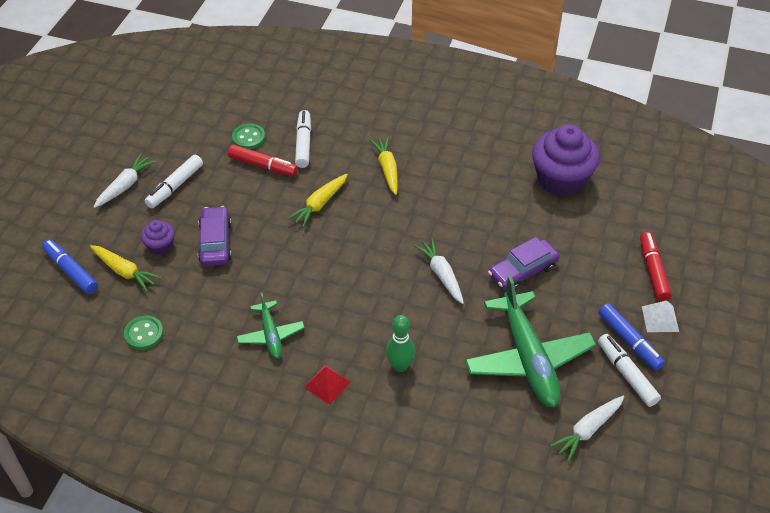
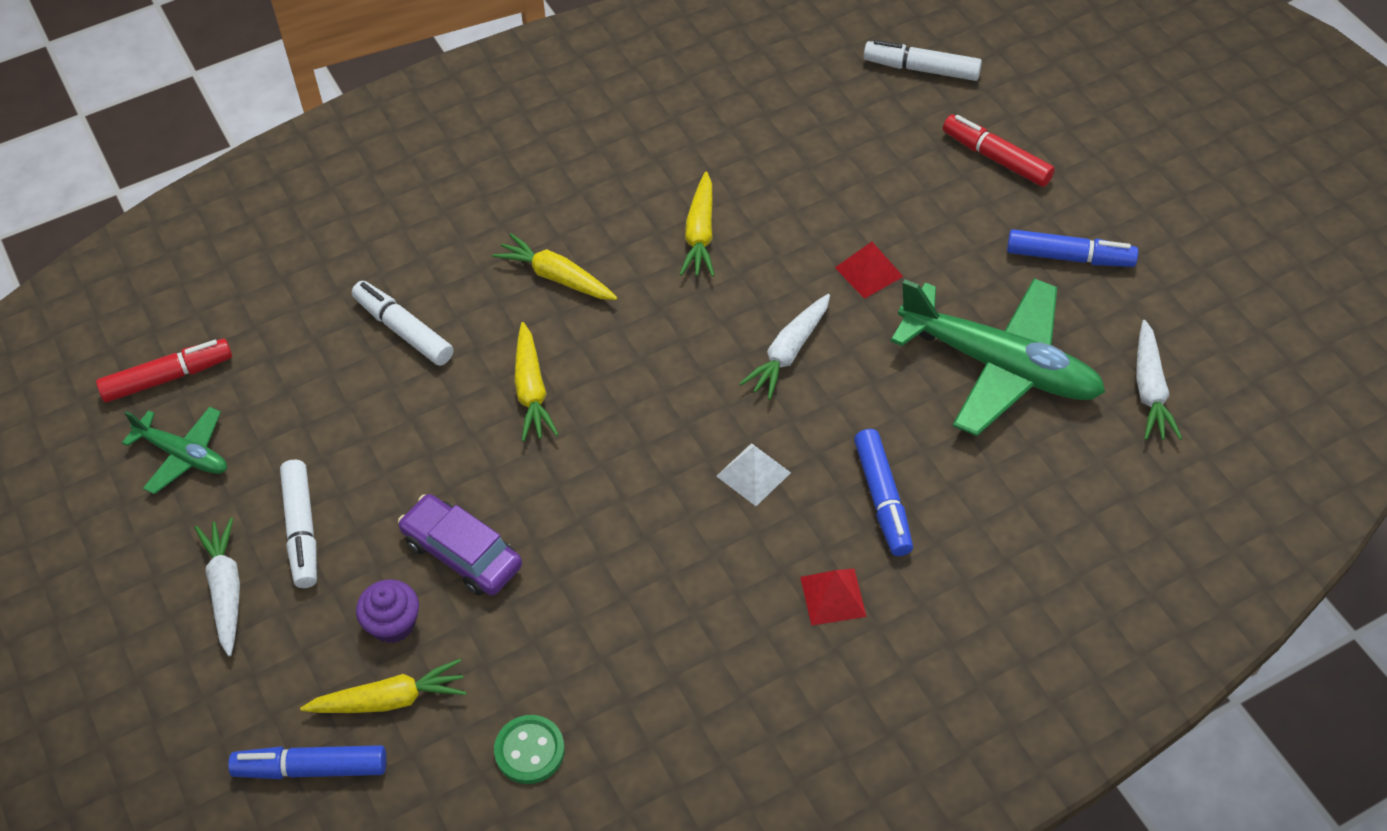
camera: 45 degrees left, 5 degrees up
red marker [228,144,298,176] -> red marker moved to [96,339,232,402]
green button [232,124,265,149] -> none
green plane [236,293,305,359] -> green plane moved to [122,407,227,494]
green bowling pin [386,315,415,372] -> blue marker [854,429,913,556]
white carrot [413,238,464,304] -> white carrot turned 75 degrees counterclockwise [739,294,830,400]
purple car [488,237,560,290] -> red pyramid [835,242,903,299]
purple cupcake [532,124,600,197] -> none
white marker [598,334,661,407] -> white marker moved to [864,40,982,81]
white pyramid [642,300,679,332] -> white pyramid moved to [716,443,791,506]
none -> yellow carrot [680,171,715,277]

